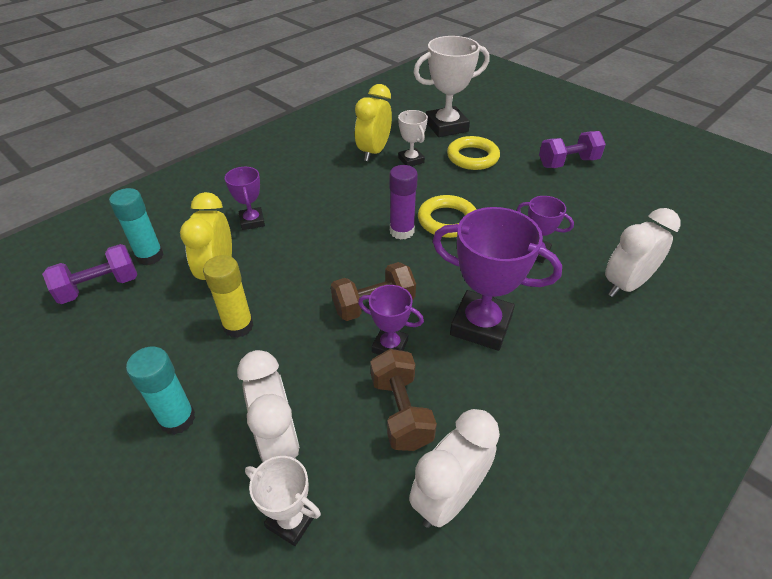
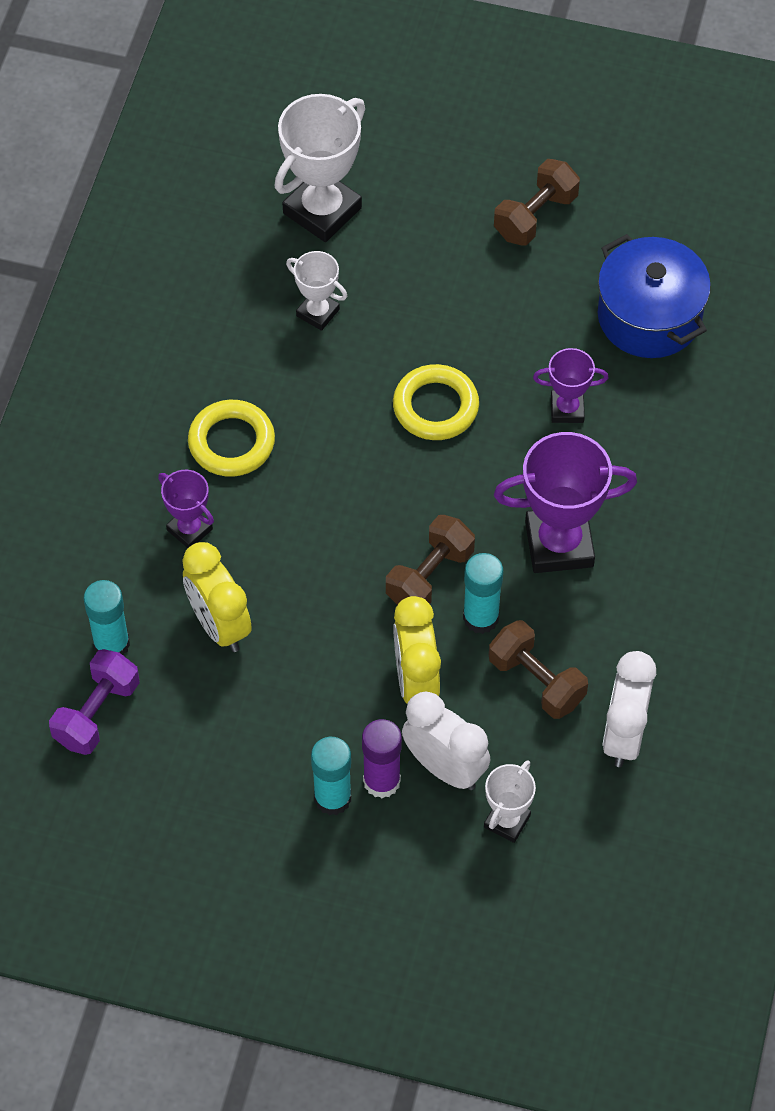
camera: 30 degrees left, 15 degrees up
yellow glue stick [203,255,254,338] -> none
white trophy [245,456,321,546] -> white trophy turned 60 degrees counterclockwise [484,760,536,843]
yellow clock [355,84,392,162] -> yellow clock moved to [393,596,441,704]
purple trophy [358,285,424,355] -> turquoise glue stick [463,553,503,634]
purple glue stick [390,165,418,240] -> purple glue stick moved to [362,719,402,798]
yellow ring [447,136,500,170] -> yellow ring moved to [188,400,275,477]
purple dumbbell [539,131,606,168] -> brown dumbbell [494,159,580,246]
white clock [605,208,680,297] -> none
none -> blue pot [598,234,711,358]

